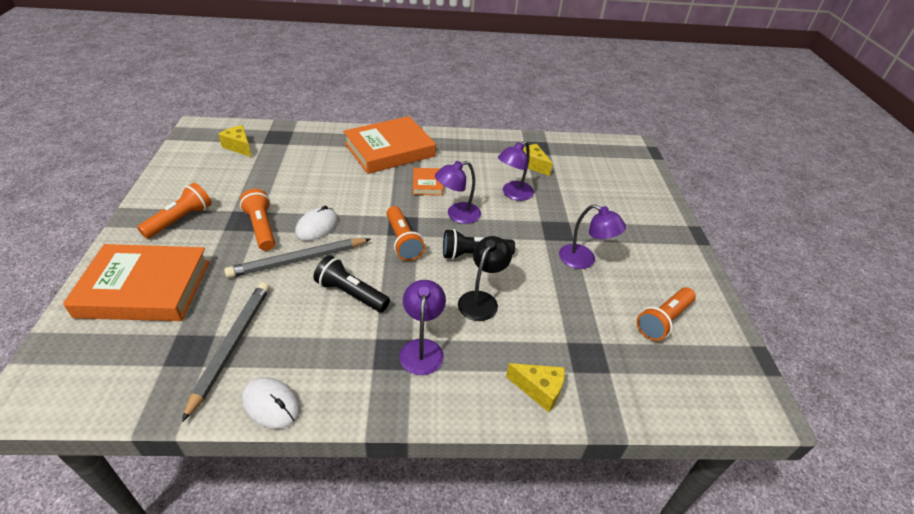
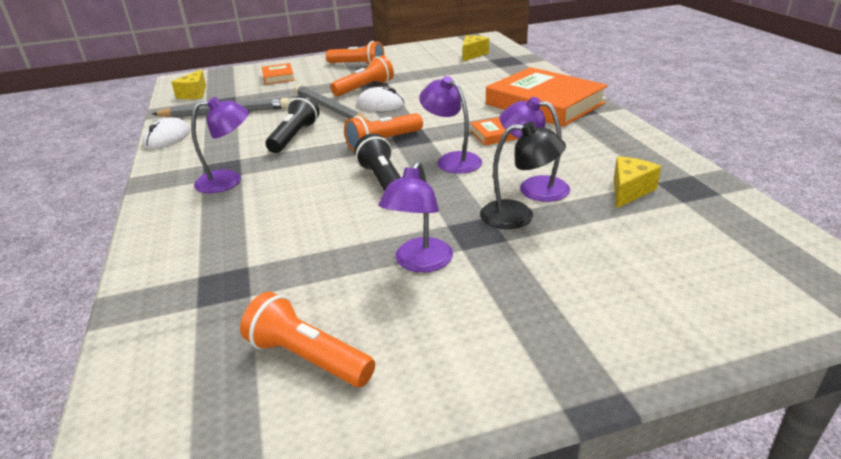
camera: 80 degrees right, 10 degrees down
orange book [63,244,210,321] -> orange book [262,63,294,85], size x0.46
black lamp [458,236,512,321] -> black lamp moved to [480,122,566,229]
yellow cheese [506,363,565,412] -> yellow cheese moved to [171,69,206,99]

